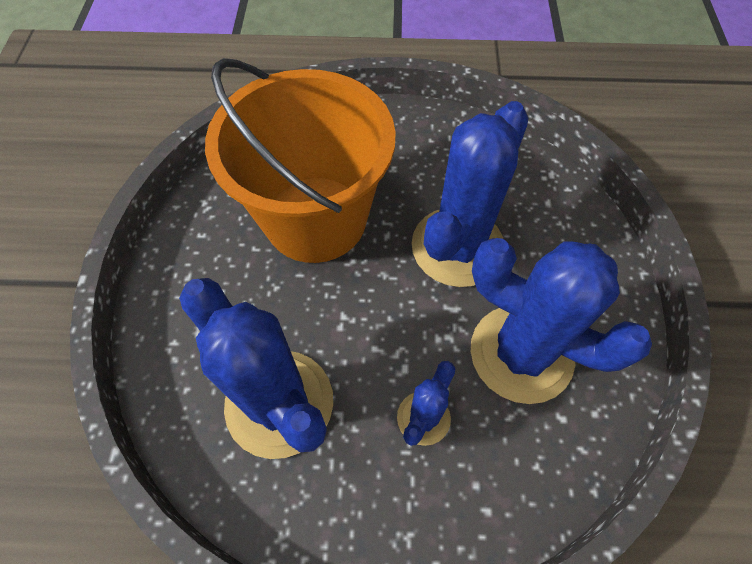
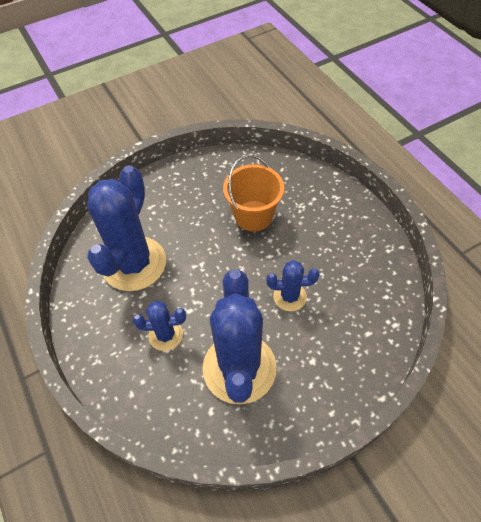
camera: 60 degrees right, 5 degrees down
orange bucket [205,58,396,263] -> orange bucket [223,155,284,231], size x0.55
blue cactus [411,101,528,287] -> blue cactus [267,260,319,311], size x0.49

